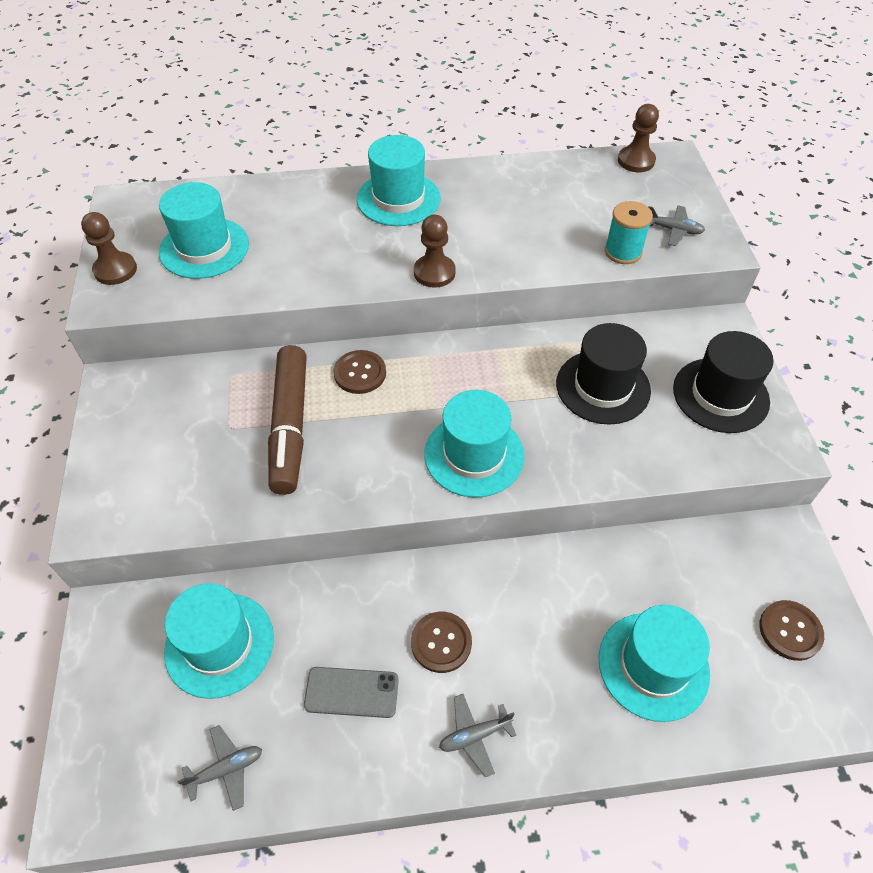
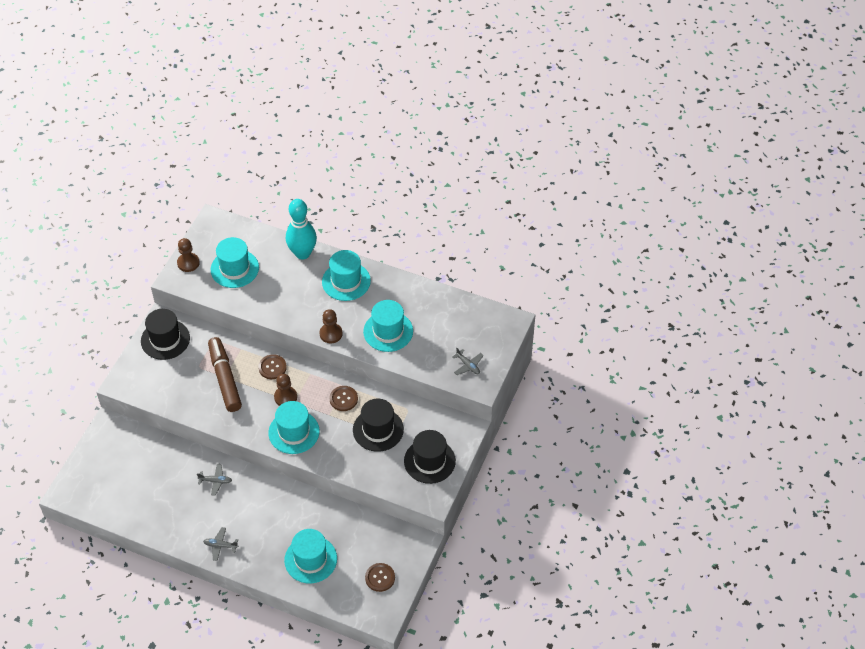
camera: 30 degrees right, 0 degrees up
turquoise hat [164,583,274,699] -> turquoise hat moved to [363,300,413,352]
grey plane [177,725,262,811] -> grey plane moved to [197,464,232,496]
brown marker [268,345,307,495] -> brown marker turned 135 degrees clockwise [208,337,242,412]
grey phone [304,667,399,718] -> none
brown button [411,612,472,673] -> brown button moved to [330,386,358,411]
turquoise spool [605,201,653,264] -> none
brown pawn [618,104,659,172] -> brown pawn moved to [274,374,297,406]
none -> black hat [141,309,190,360]
none -> turquoise bowling pin [286,199,317,259]

